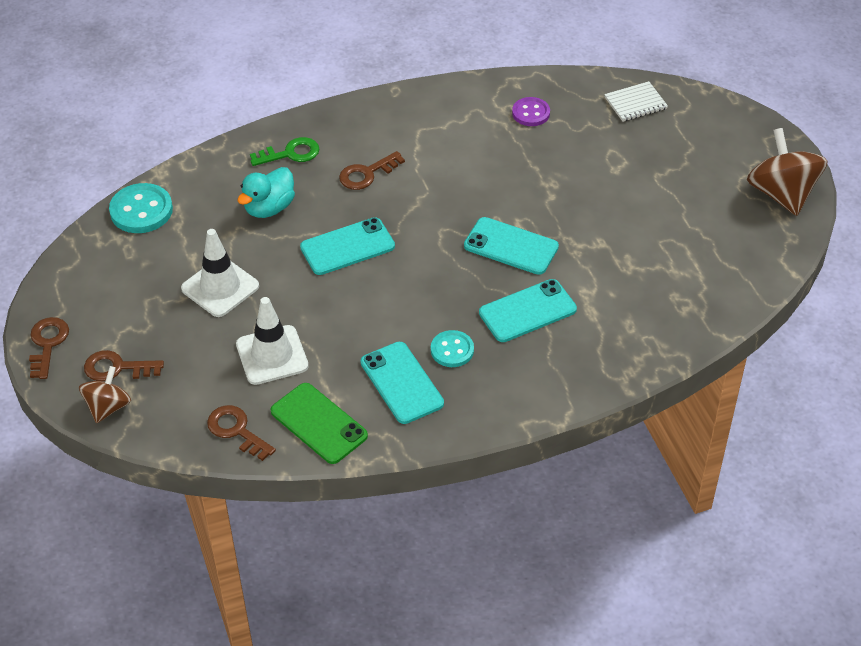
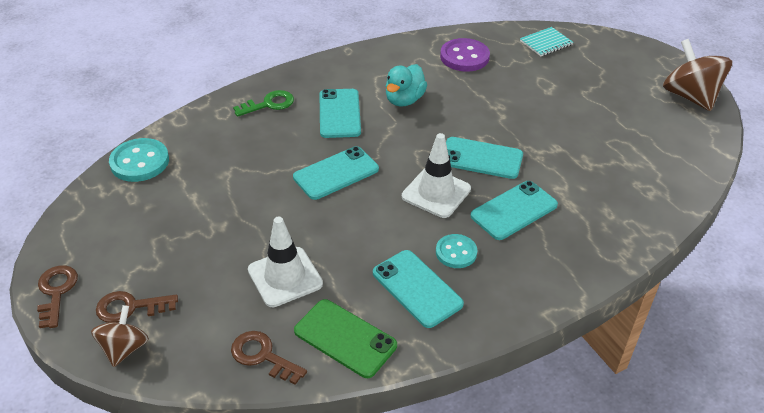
camera: 10 degrees left, 5 degrees down
white traffic cone [181,229,259,317] -> white traffic cone moved to [402,133,471,218]
turquoise duck [238,167,295,218] -> turquoise duck moved to [386,64,427,107]
brown key [339,151,405,190] -> turquoise phone [319,89,361,138]
purple button [512,97,550,126] -> purple button [440,38,490,72], size x1.55
white notebook [604,81,668,122] -> turquoise notebook [520,27,573,56]

